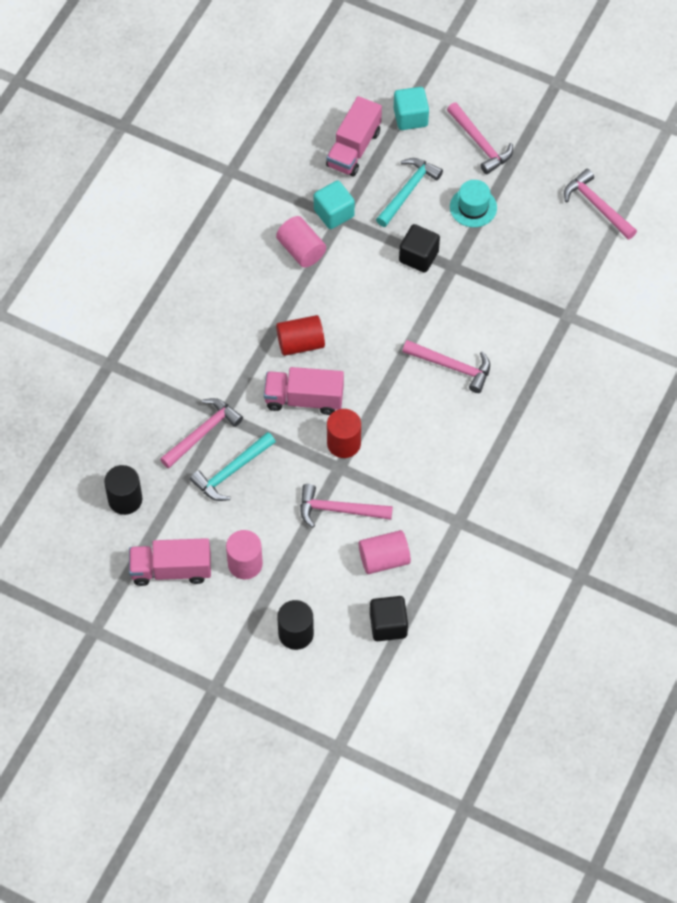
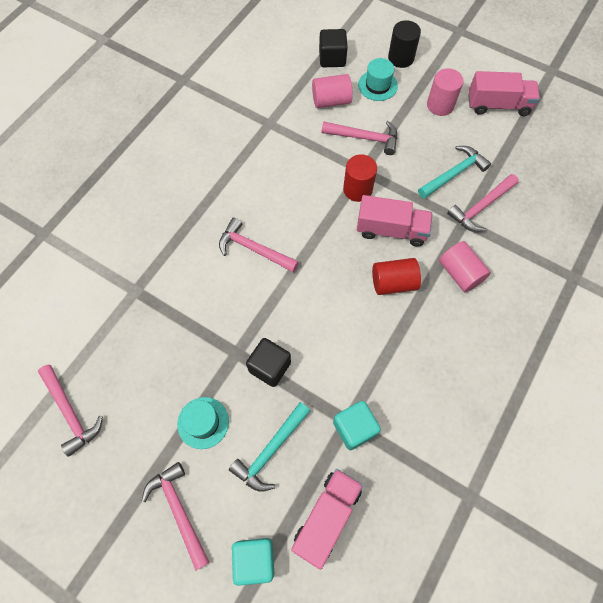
camera: 175 degrees left, 5 degrees up
black cylinder [104,465,142,515] -> none
pink cylinder [276,216,326,268] -> pink cylinder moved to [439,241,491,292]
none -> turquoise hat [358,58,398,101]

